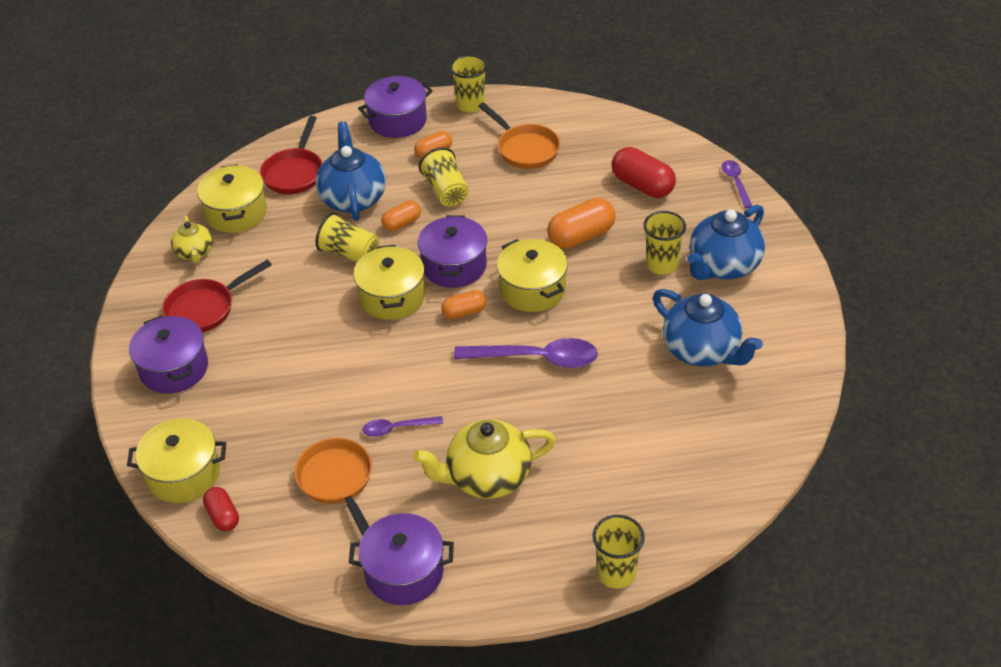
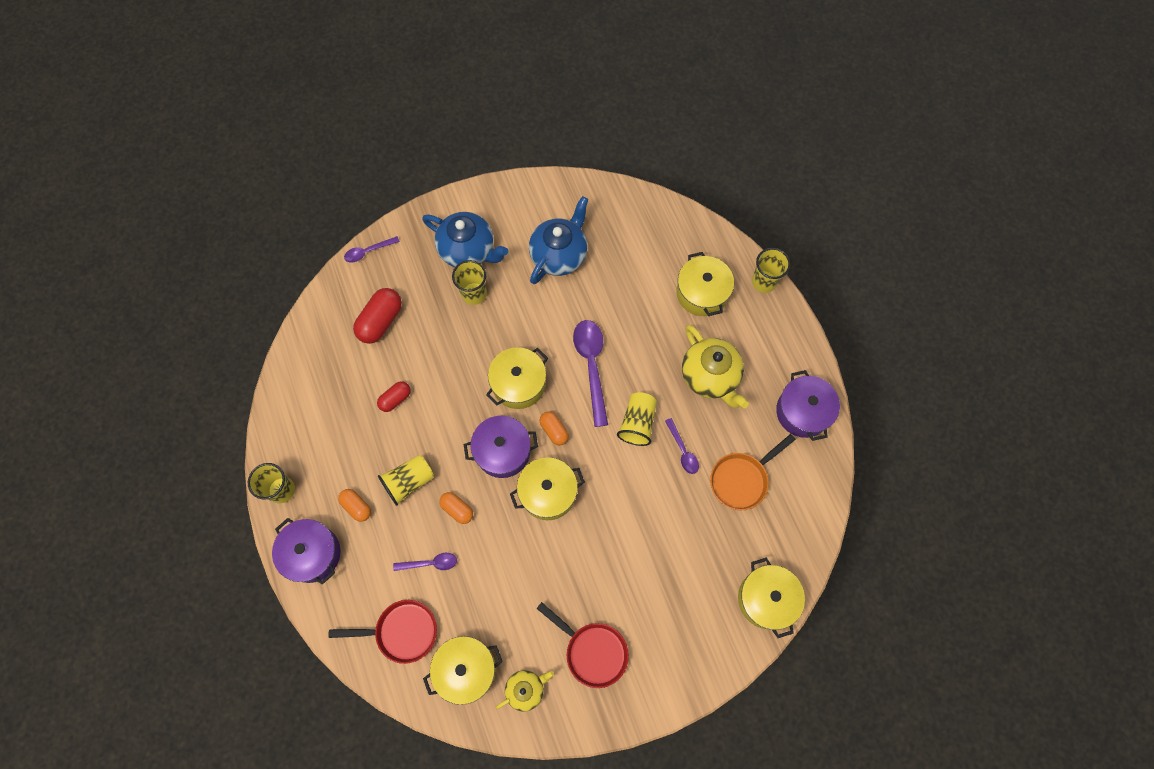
camera: 105 degrees left, 25 degrees up
purple pot [129,315,208,394] -> none
red capsule [203,487,239,531] -> red capsule moved to [377,381,411,412]
blue teapot [315,121,386,221] -> purple spoon [393,553,457,571]
yellow cup [316,213,379,262] -> yellow cup moved to [617,392,657,446]
orange pan [478,102,560,169] -> none
orange capsule [547,198,616,249] -> none
none -> yellow pot [676,252,734,316]

